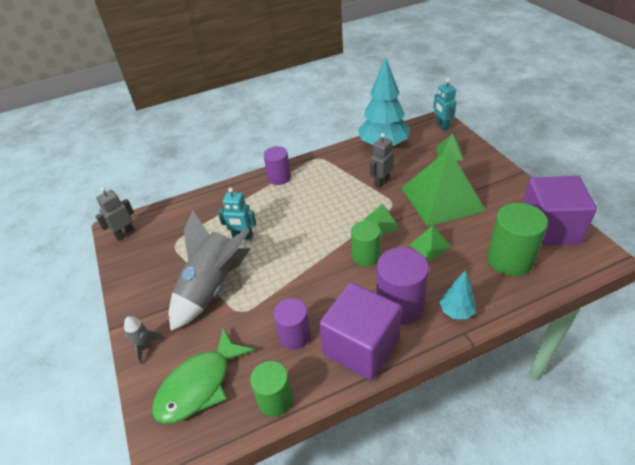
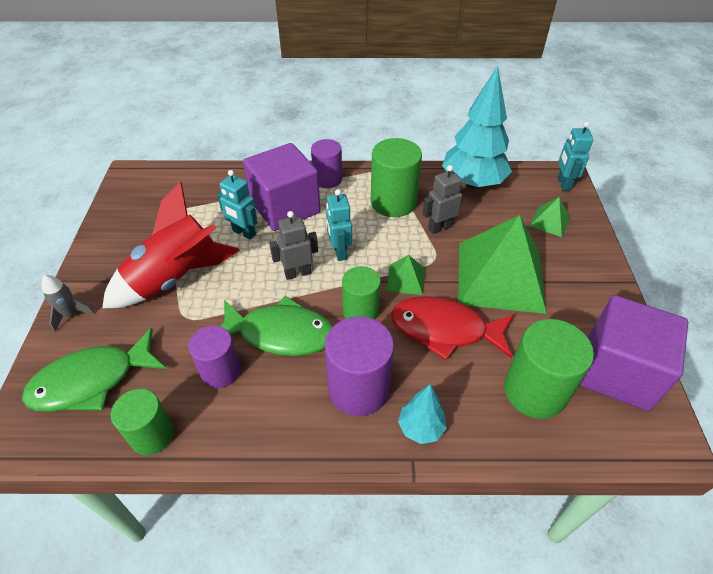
camera: 20 degrees right, 5 degrees up
grey robot [95,187,135,241] -> grey robot moved to [269,211,318,280]
grey rocket [169,210,250,331] -> red rocket [102,182,240,308]
purple cube [319,282,402,380] -> purple cube moved to [243,143,320,231]
green pyramid [410,225,451,261] -> red fish [391,296,514,360]
none -> green fish [220,296,333,356]
none -> turquoise robot [326,189,352,261]
none -> green cylinder [371,138,422,217]

